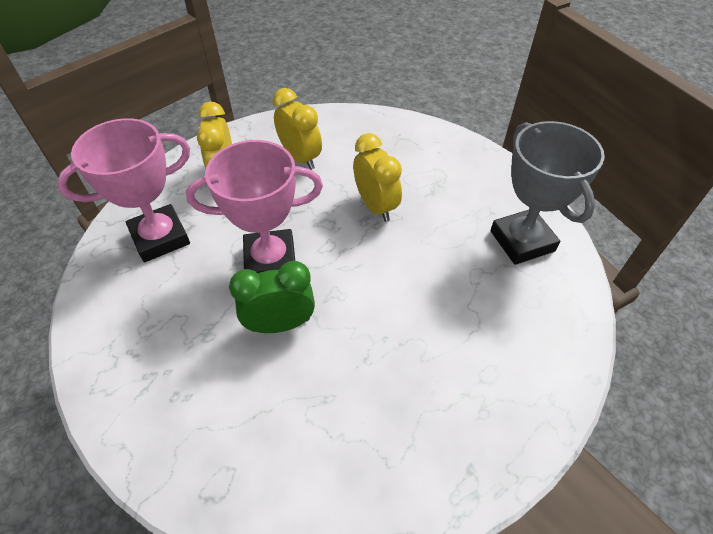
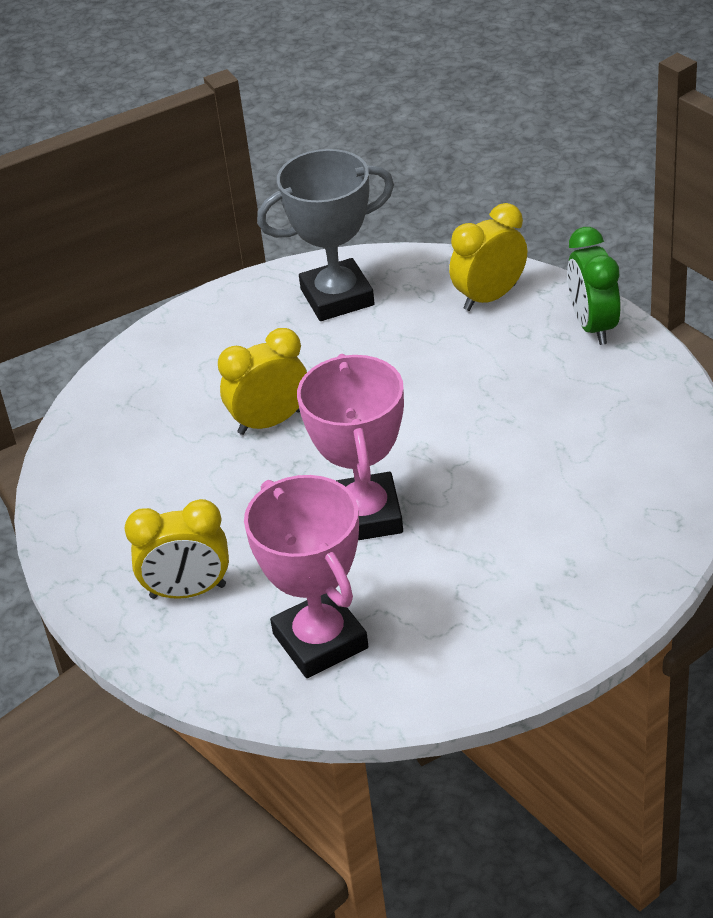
camera: 85 degrees left, 10 degrees down
green clock [229,261,315,333] -> green clock moved to [567,227,621,345]
yellow clock [272,88,322,170] -> yellow clock moved to [449,203,527,311]

